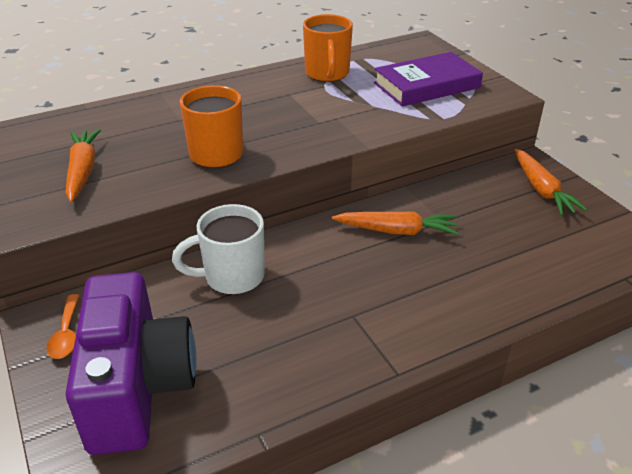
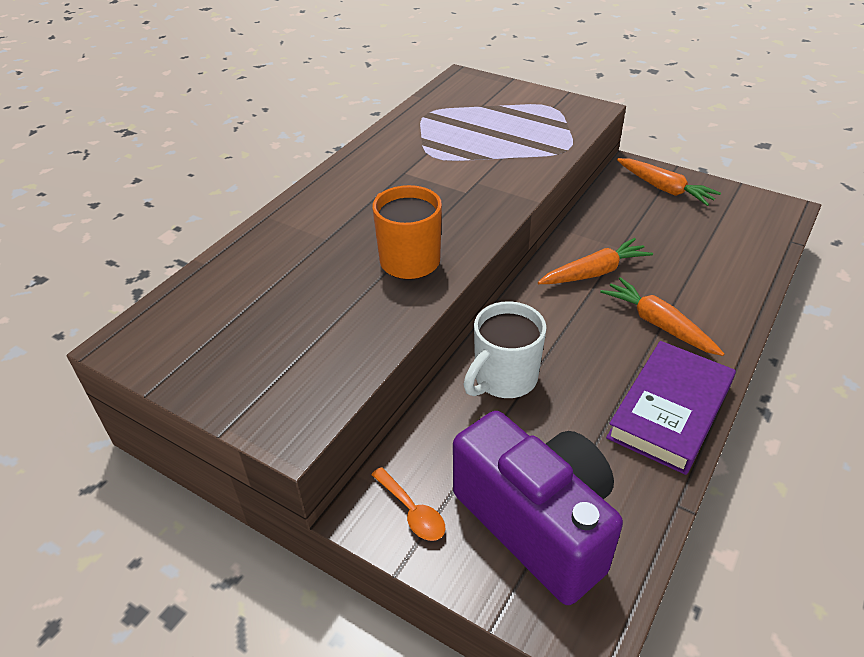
camera: 30 degrees left, 5 degrees up
orange carrot [66,129,101,202] -> orange carrot moved to [600,277,724,356]
orange mug [303,14,353,82] -> none
purple book [374,52,483,106] -> purple book moved to [606,341,736,475]

